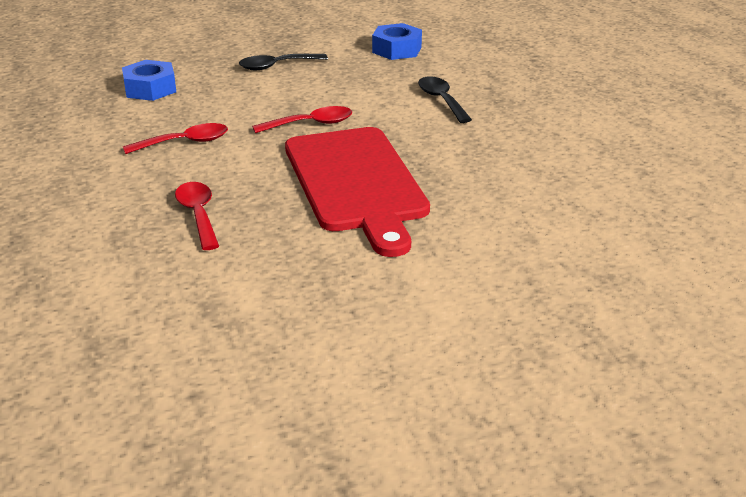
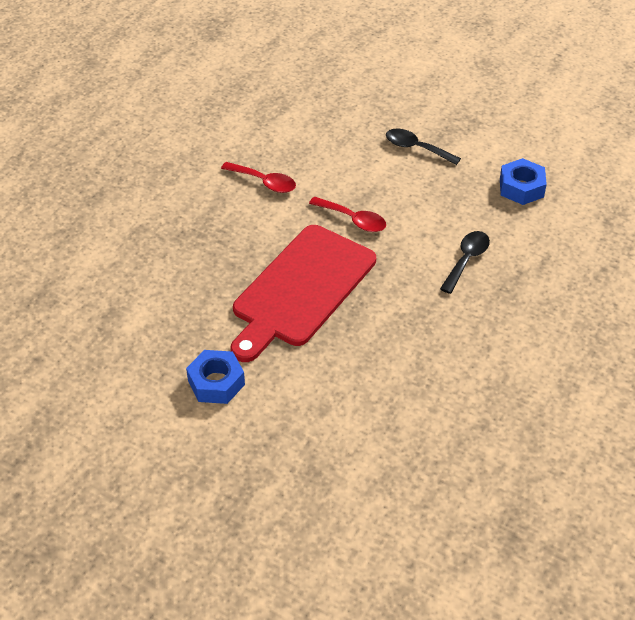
camera: 50 degrees right, 15 degrees up
blue nut [122,60,176,101] -> blue nut moved to [186,350,245,404]
red spoon [175,182,219,250] -> none

